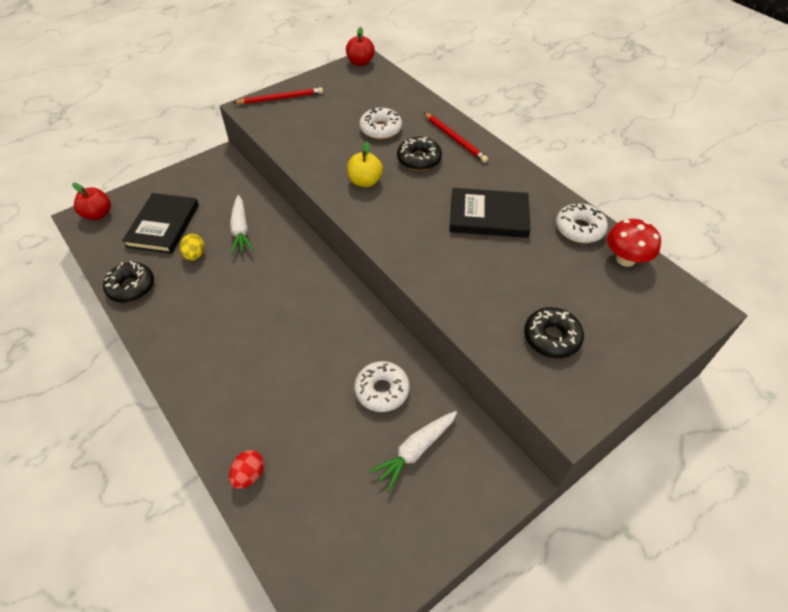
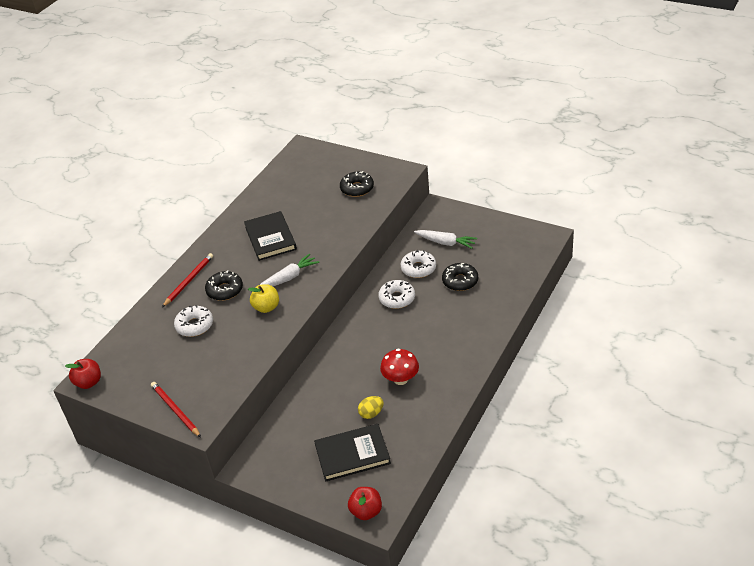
camera: 110 degrees left, 10 degrees down
black donut [103,261,154,302] -> black donut moved to [442,263,478,291]
red egg [229,450,264,489] -> none
white carrot [230,195,253,255] -> white carrot moved to [260,253,319,286]
white donut [556,203,608,243] -> white donut moved to [378,280,415,309]
red mushroom [607,219,661,267] -> red mushroom moved to [380,349,419,385]

